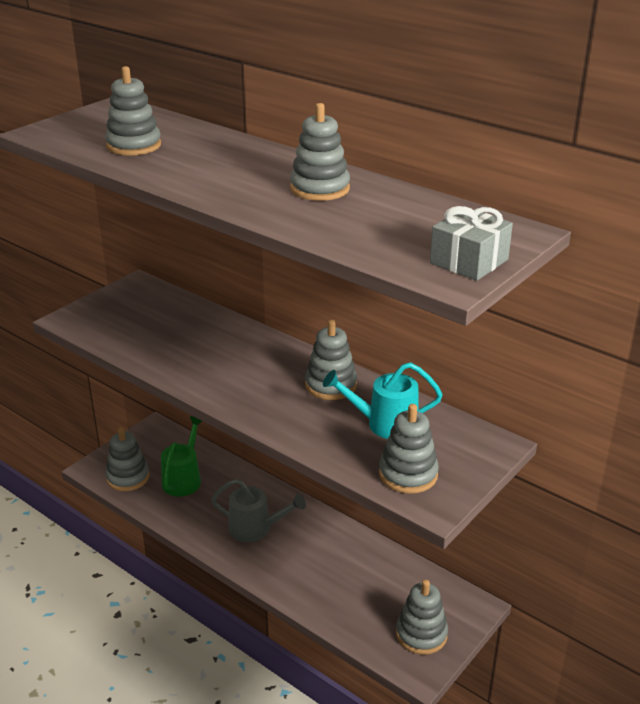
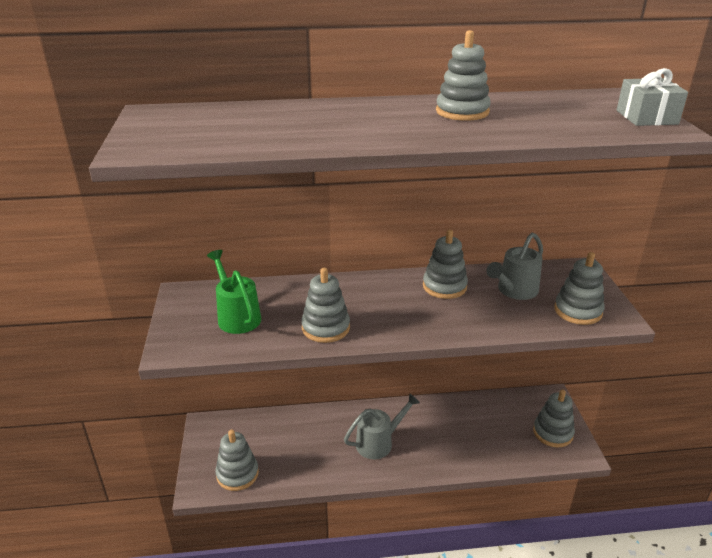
camera: 45 degrees left, 0 degrees up
grey stacking toy [105,66,161,156] -> grey stacking toy moved to [301,268,350,343]
green watering can [161,416,202,497] -> green watering can moved to [207,250,261,334]
turquoise watering can [323,362,443,439] -> grey watering can [486,233,543,300]

